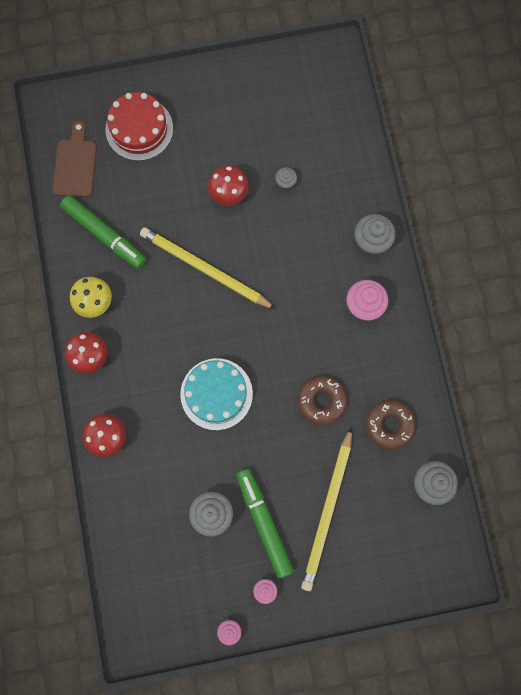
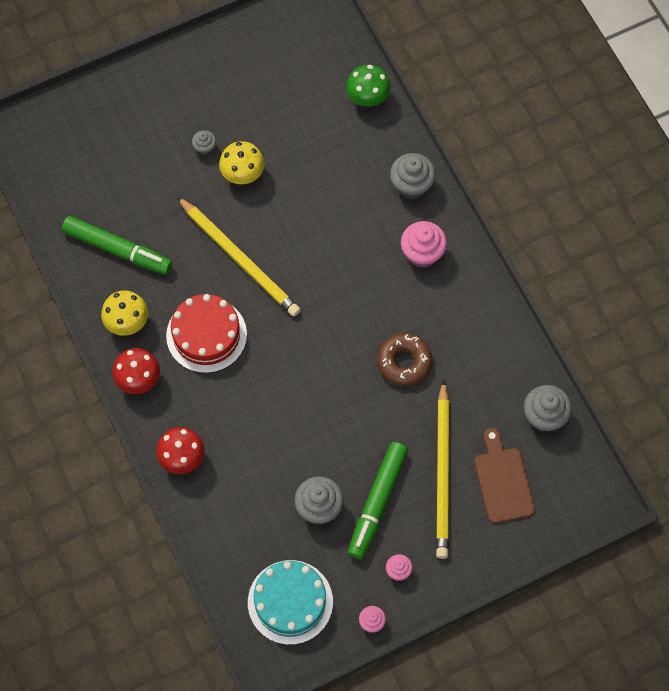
camera: 15 degrees left, 10 degrees down
brown cutting board [52,121,97,197] -> brown cutting board moved to [474,428,535,524]
red cake [105,92,173,161] -> red cake moved to [166,294,247,373]
yellow pencil [140,227,276,309] -> yellow pencil turned 150 degrees counterclockwise [177,196,301,317]
turquoise cake [180,358,253,430] -> turquoise cake moved to [248,560,333,645]
red mushroom [208,166,249,206] -> yellow mushroom [219,141,265,184]
green marker [236,469,294,578] -> green marker turned 120 degrees counterclockwise [348,442,408,559]
grey cupcake [275,167,297,190] -> grey cupcake moved to [192,130,216,155]
brown donut [366,400,416,449] -> none
none -> green mushroom [346,65,391,107]

